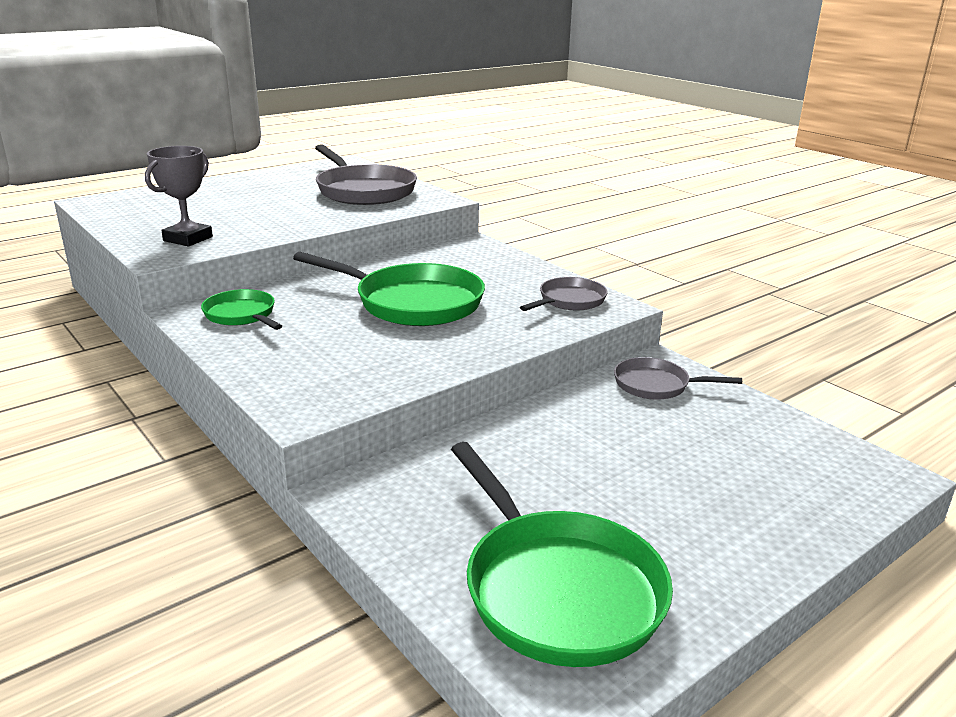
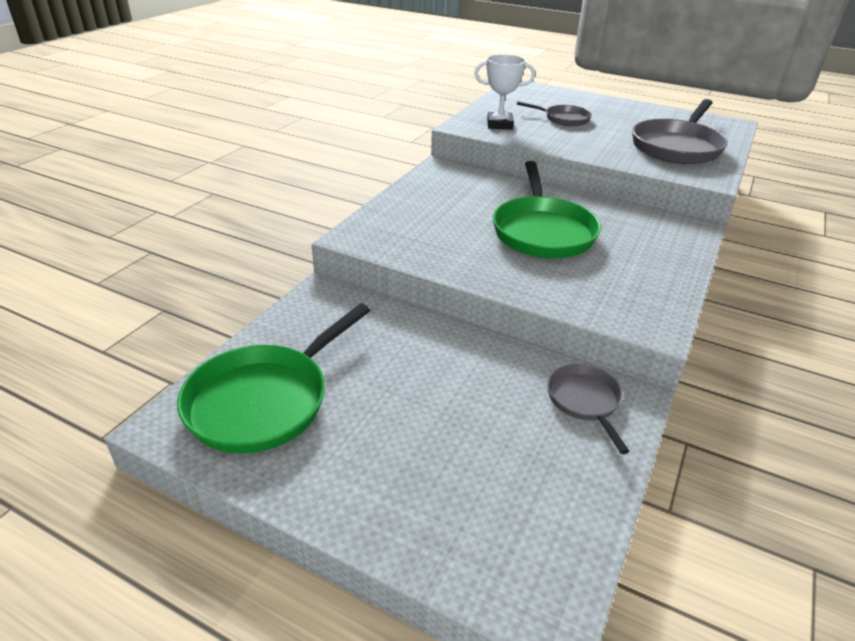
camera: 65 degrees right, 10 degrees up
grey trophy [145,146,213,247] -> white trophy [474,54,535,130]
green pan [201,289,282,330] -> none
grey pan [520,277,607,311] -> grey pan moved to [517,102,592,126]

